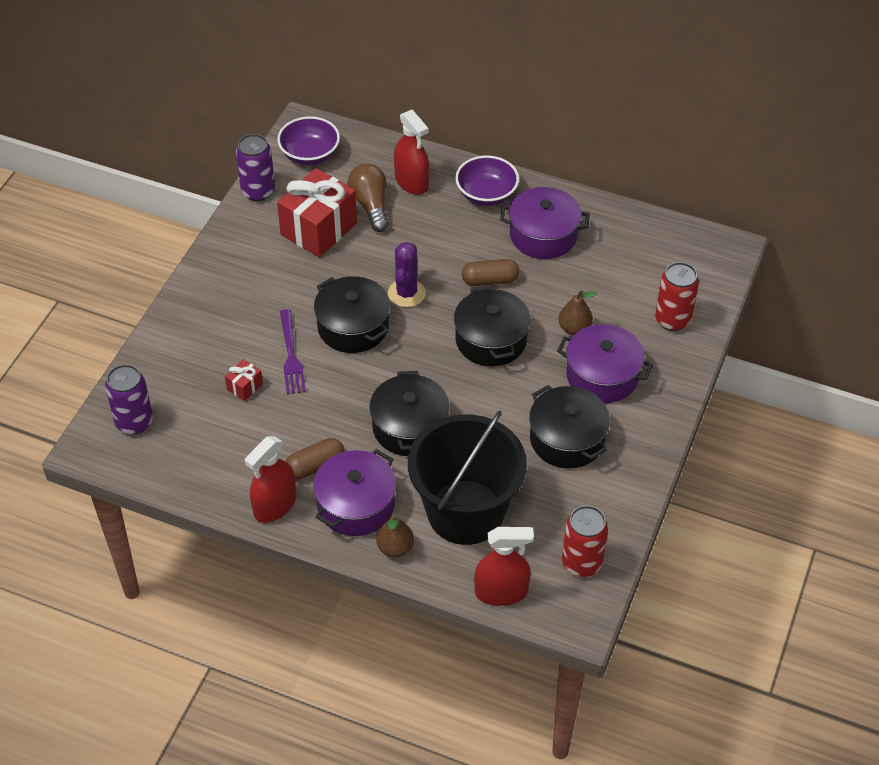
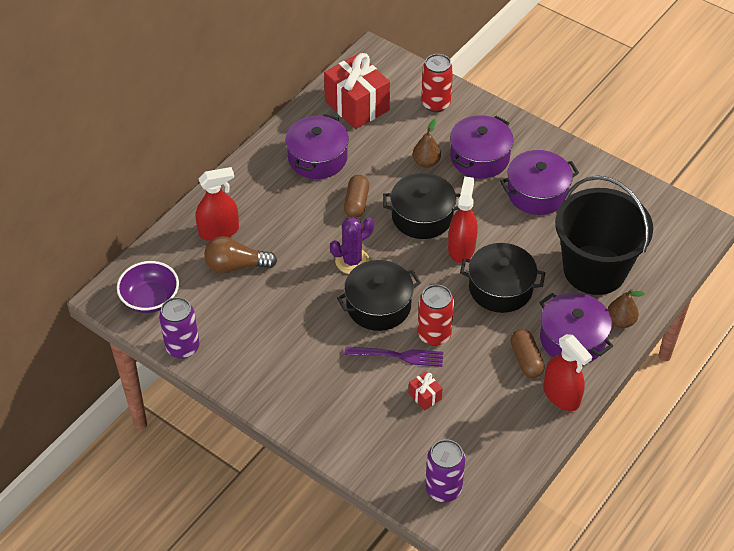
camera: 75 degrees left, 0 degrees up
red gift [277,168,357,257] -> red gift moved to [324,53,390,129]
purple cactus [388,242,426,307] -> purple cactus turned 60 degrees counterclockwise [330,217,374,274]
purple bowl [455,155,519,206] -> none
red spray bottle [474,527,534,606] -> red spray bottle moved to [448,176,478,263]
black pot [529,385,610,469] -> purple pot [500,150,579,215]
red can [562,506,608,577] -> red can moved to [417,284,454,346]

